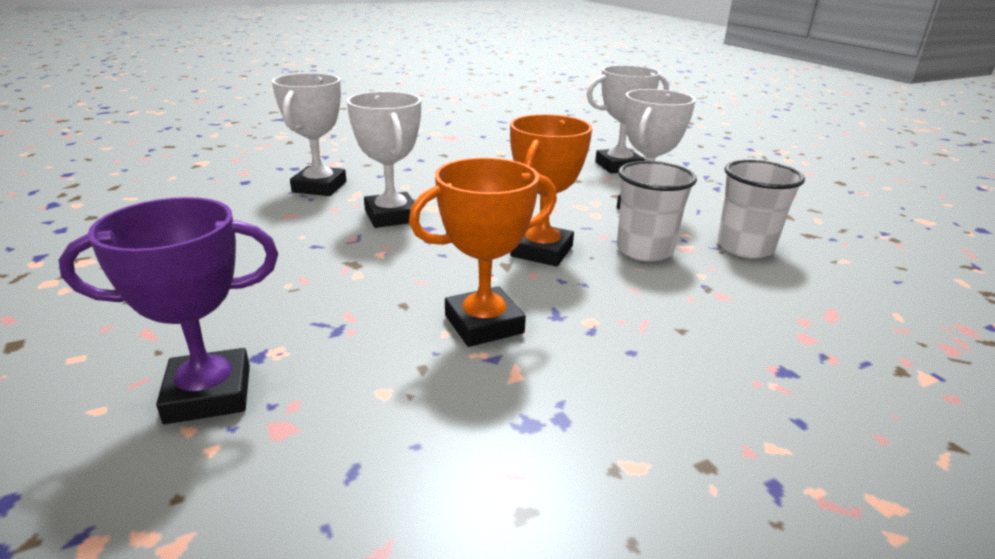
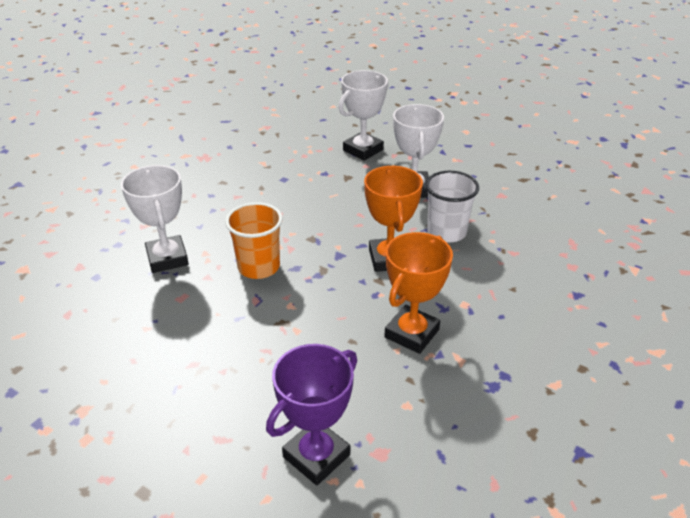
camera: 30 degrees left, 10 degrees up
white trophy [347,91,421,228] -> orange cup [225,202,283,279]
white cup [717,160,805,258] -> none

